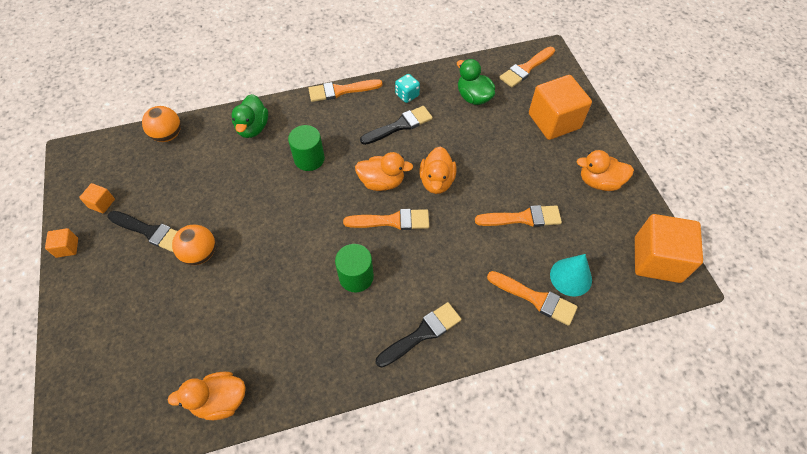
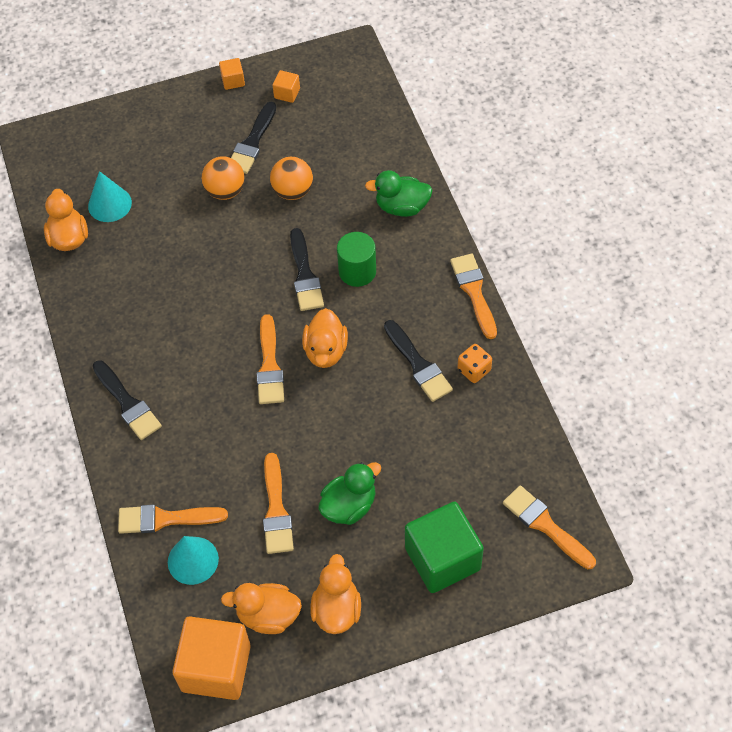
camera: 90 degrees right, 0 degrees up
orange ball [142,106,181,142] -> orange ball moved to [270,157,313,200]
green cylinder [335,244,374,292] -> none
turquoise dice [395,74,420,103] -> orange dice [457,344,492,383]
orange duck [419,146,456,194] -> orange duck moved to [221,583,302,634]
green duck [457,59,495,105] -> green duck moved to [318,462,381,525]
orange brush [487,271,578,326] -> orange brush turned 60 degrees clockwise [118,504,228,534]
orange cube [529,75,592,140] -> green cube [405,502,484,593]
none -> turquoise cone [88,171,132,222]
none -> black brush [290,228,324,311]

